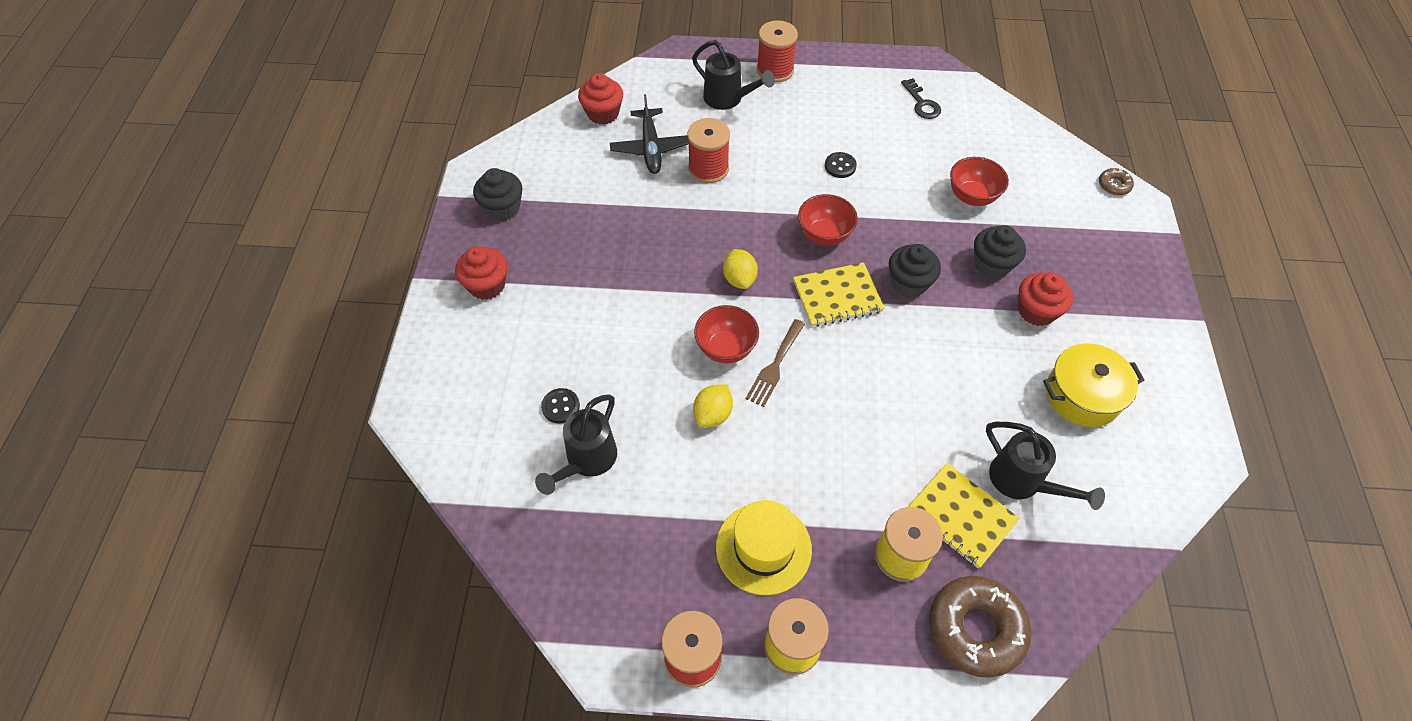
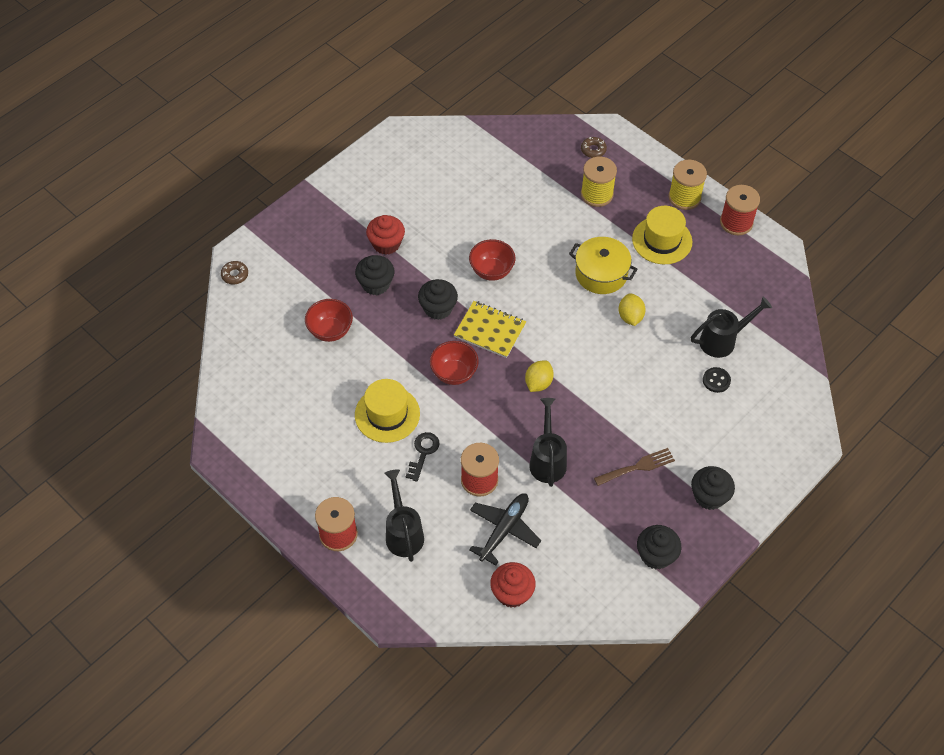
camera: 140 degrees left, 0 degrees up
red cupcake [455,246,507,300] -> black cupcake [691,466,735,510]
yellow lemon [693,384,733,428] -> yellow lemon turned 75 degrees counterclockwise [618,293,646,326]
red bowl [694,305,759,364] -> red bowl moved to [469,239,515,281]
brown fork [746,319,805,407] -> brown fork moved to [594,448,675,486]
black button [825,152,857,178] -> yellow hat [355,379,420,443]
black key [901,78,941,119] -> black key moved to [406,432,440,482]
yellow notebook [908,463,1020,569] -> none
brown donut [929,576,1032,678] -> brown donut [581,137,607,158], size x0.46
black watering can [986,422,1105,510] -> black watering can moved to [529,398,567,487]
yellow pot [1043,343,1145,427] -> yellow pot moved to [569,237,637,294]

